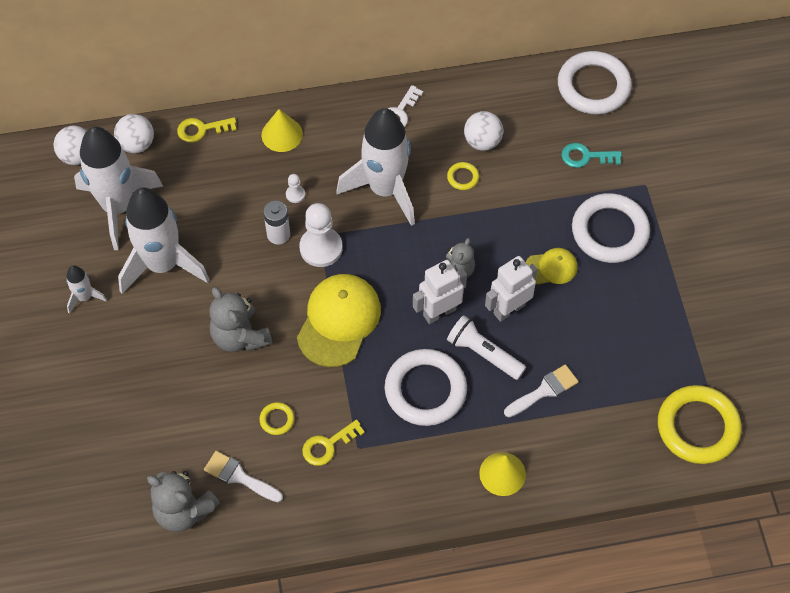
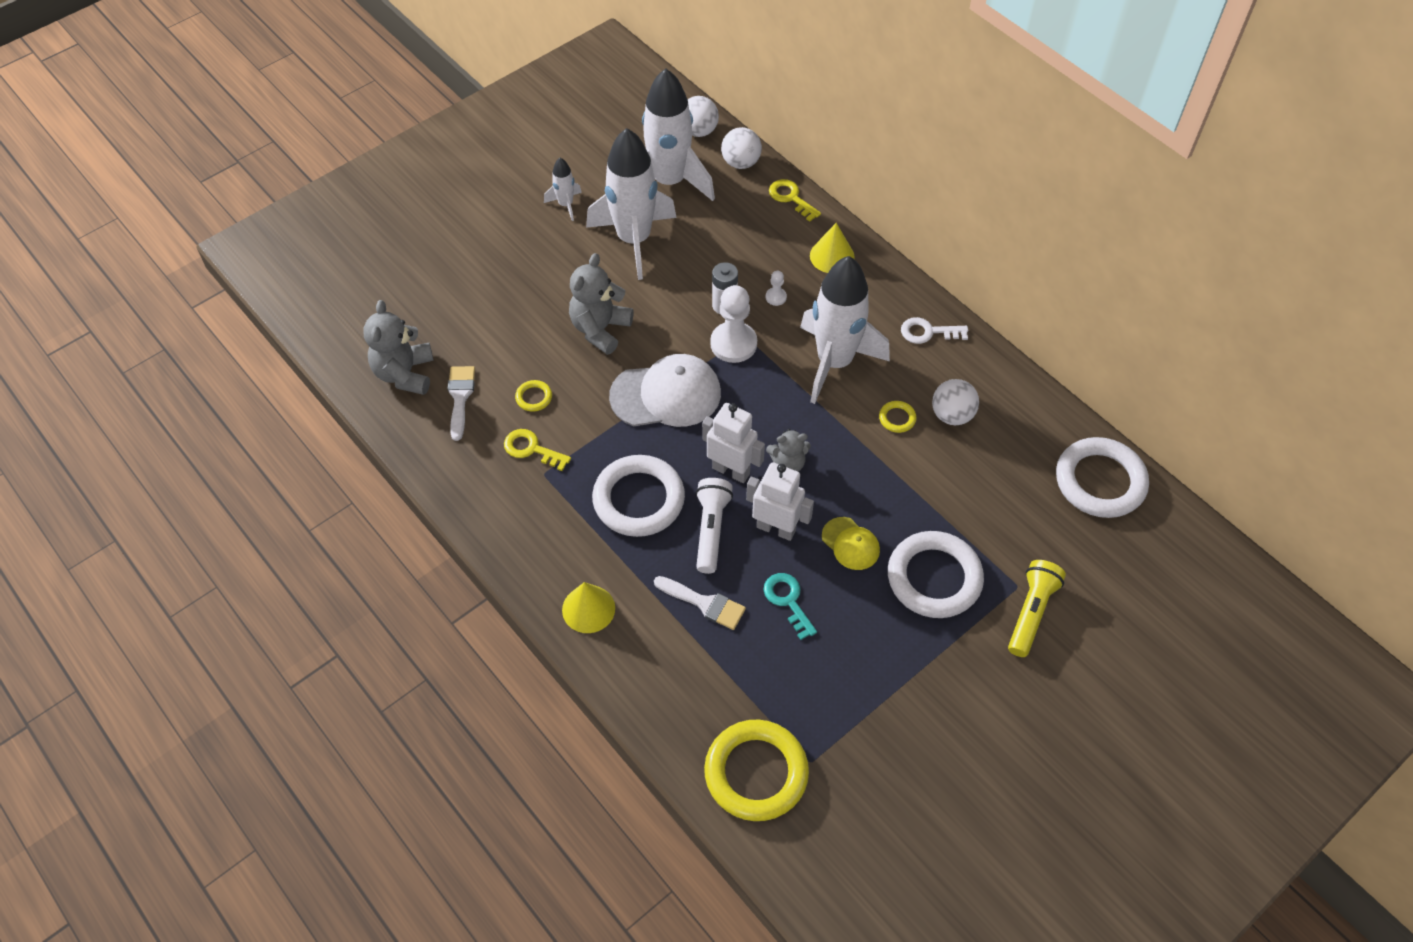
camera: 60 degrees right, 5 degrees down
yellow cap [297,274,381,367] -> white cap [609,354,721,427]
turquoise key [561,143,622,168] -> turquoise key moved to [763,573,817,640]
none -> yellow flashlight [1008,560,1066,657]

